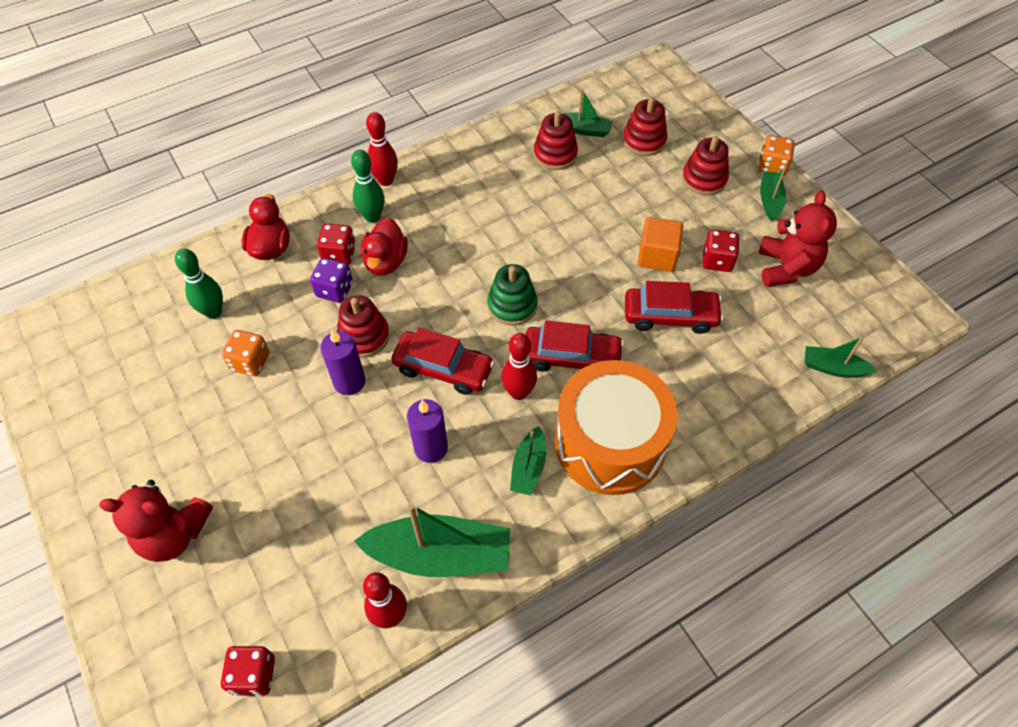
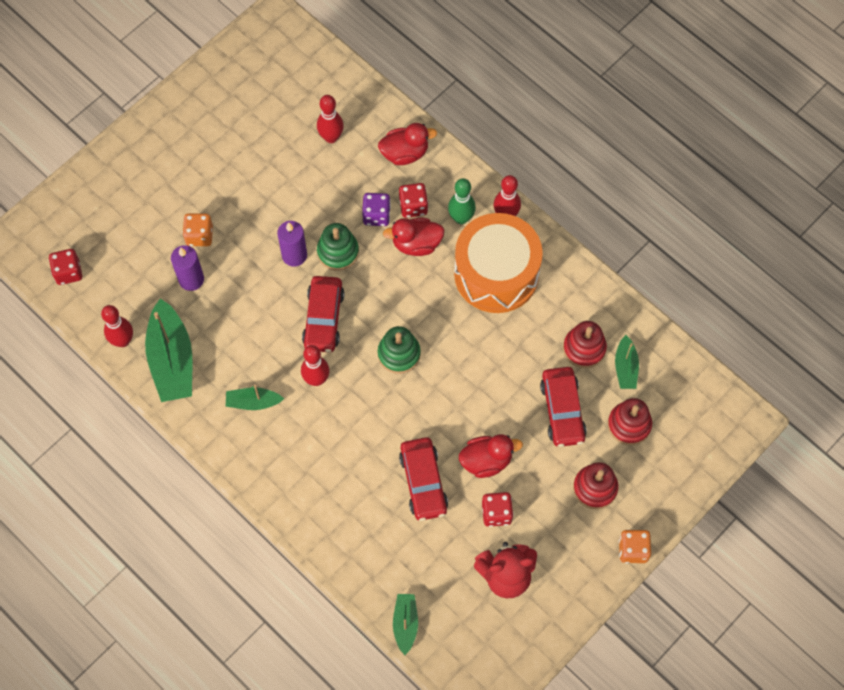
camera: 75 degrees right, 10 degrees up
red teddy bear [99,480,213,562] -> none
green bowling pin [175,248,223,319] -> red bowling pin [317,95,344,143]
orange dice [222,330,269,376] -> orange dice moved to [183,213,213,246]
red stacking toy [337,295,389,358] -> green stacking toy [317,223,359,271]
purple candle [407,399,448,463] -> purple candle moved to [171,245,204,291]
red car [525,320,624,371] -> red car moved to [540,367,587,447]
orange drum [555,360,678,495] -> orange drum moved to [454,213,543,313]
orange cube [638,217,683,272] -> red duck [459,434,523,478]
green boat [760,167,786,221] -> none

